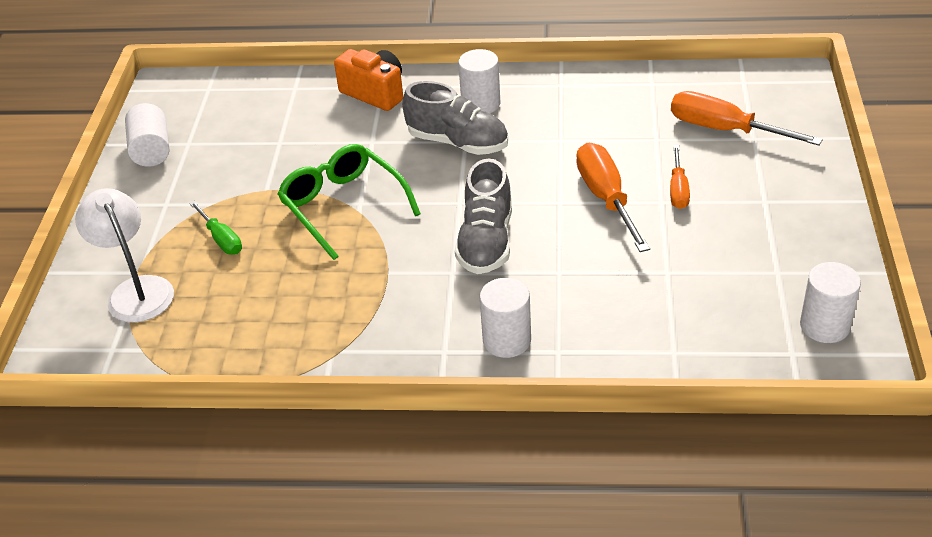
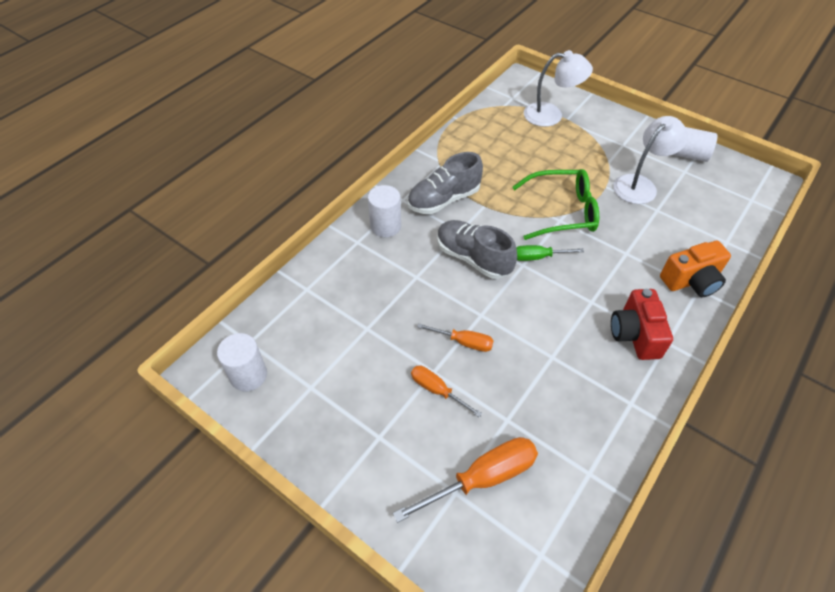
camera: 120 degrees right, 10 degrees up
green screwdriver [189,201,242,255] -> green screwdriver moved to [516,245,584,261]
grey shoe [402,81,508,155] -> grey shoe moved to [407,152,483,214]
white cylinder [458,49,500,113] -> red camera [611,289,673,360]
orange screwdriver [576,143,650,252] -> orange screwdriver [417,323,494,352], size x0.58
none -> white lamp [613,116,688,204]

